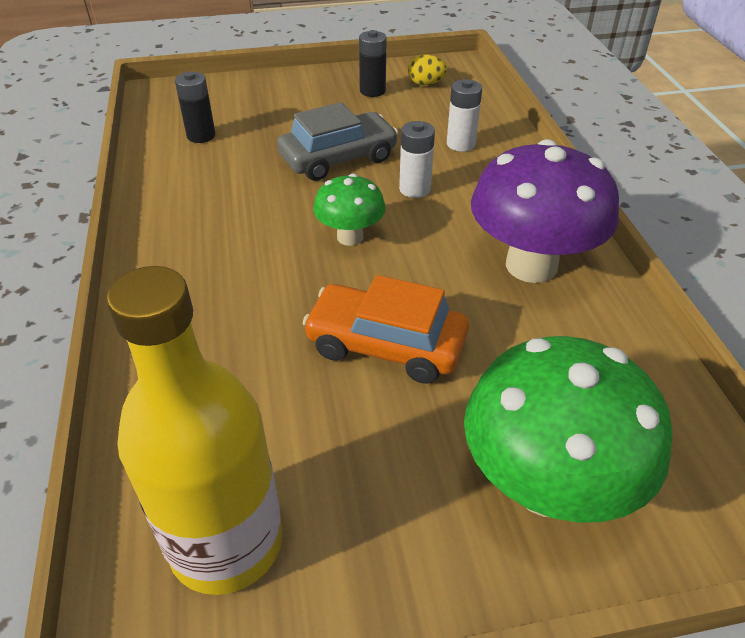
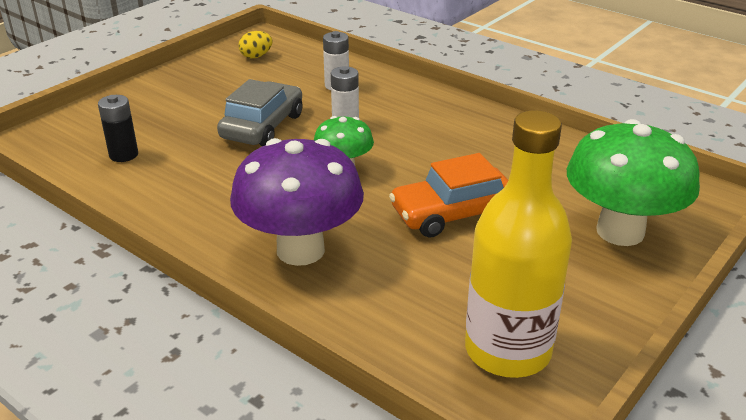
camera: 40 degrees left, 10 degrees down
black battery [359,30,387,97] -> none
purple mushroom [471,139,619,283] -> purple mushroom moved to [230,138,364,266]

